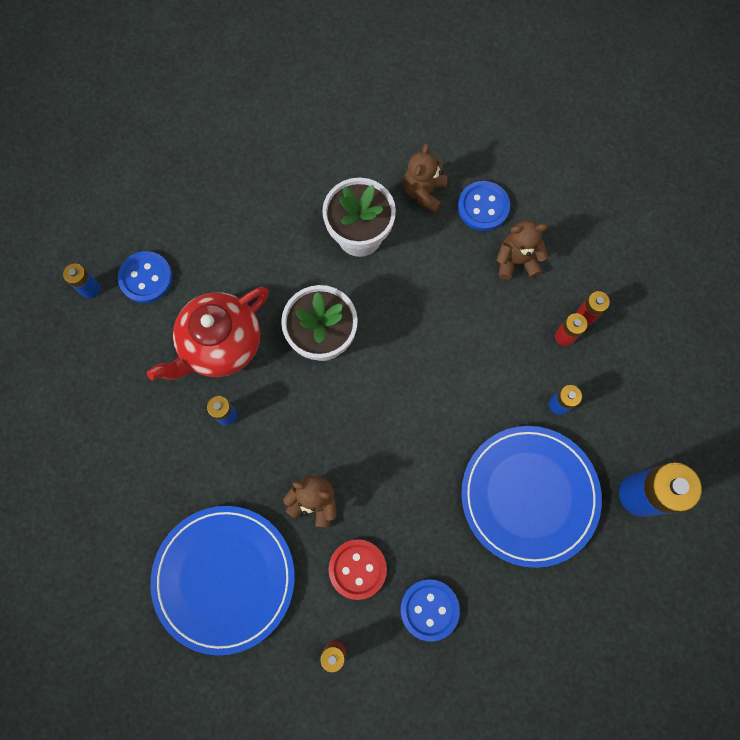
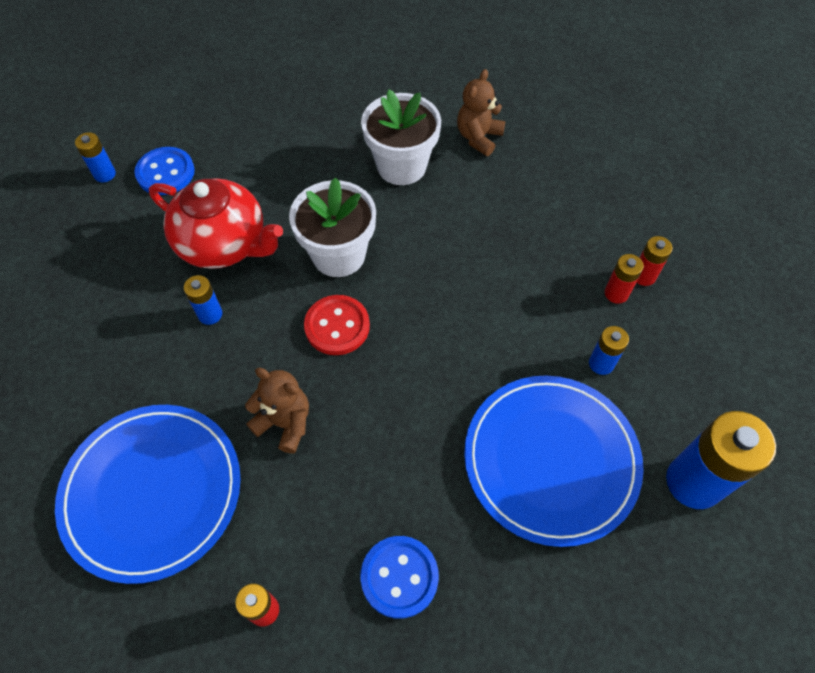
camera: 10 degrees right, 15 degrees down
red teapot [147,287,269,380] -> red teapot turned 120 degrees counterclockwise [149,178,283,269]
red button [328,539,387,600] -> red button moved to [304,295,370,355]
blue button [458,181,510,231] -> none
brown teddy bear [496,220,548,280] -> none

